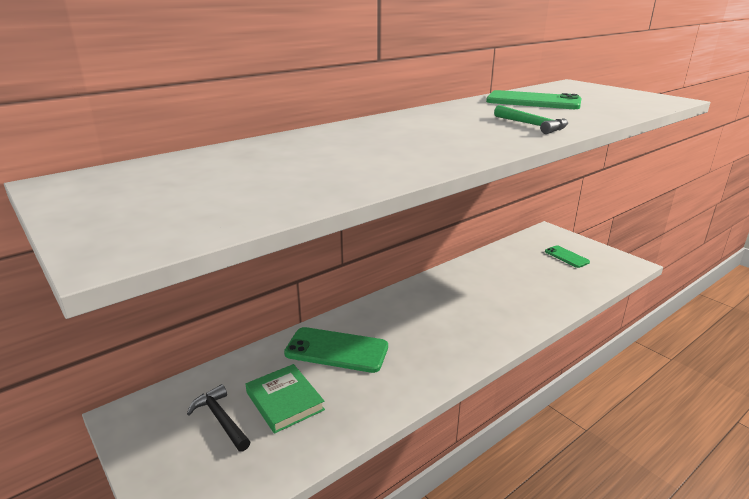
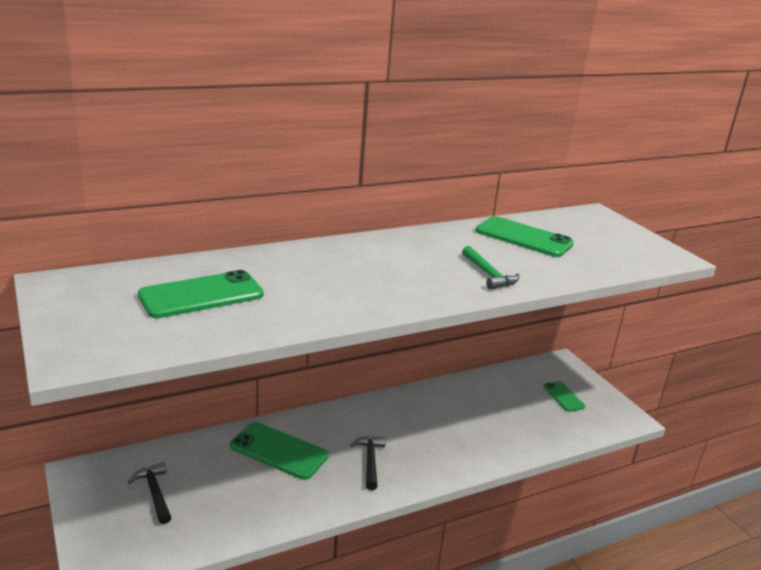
camera: 10 degrees right, 0 degrees up
green book [245,364,325,434] -> none
none -> green phone [138,270,264,318]
none -> black hammer [350,436,385,490]

